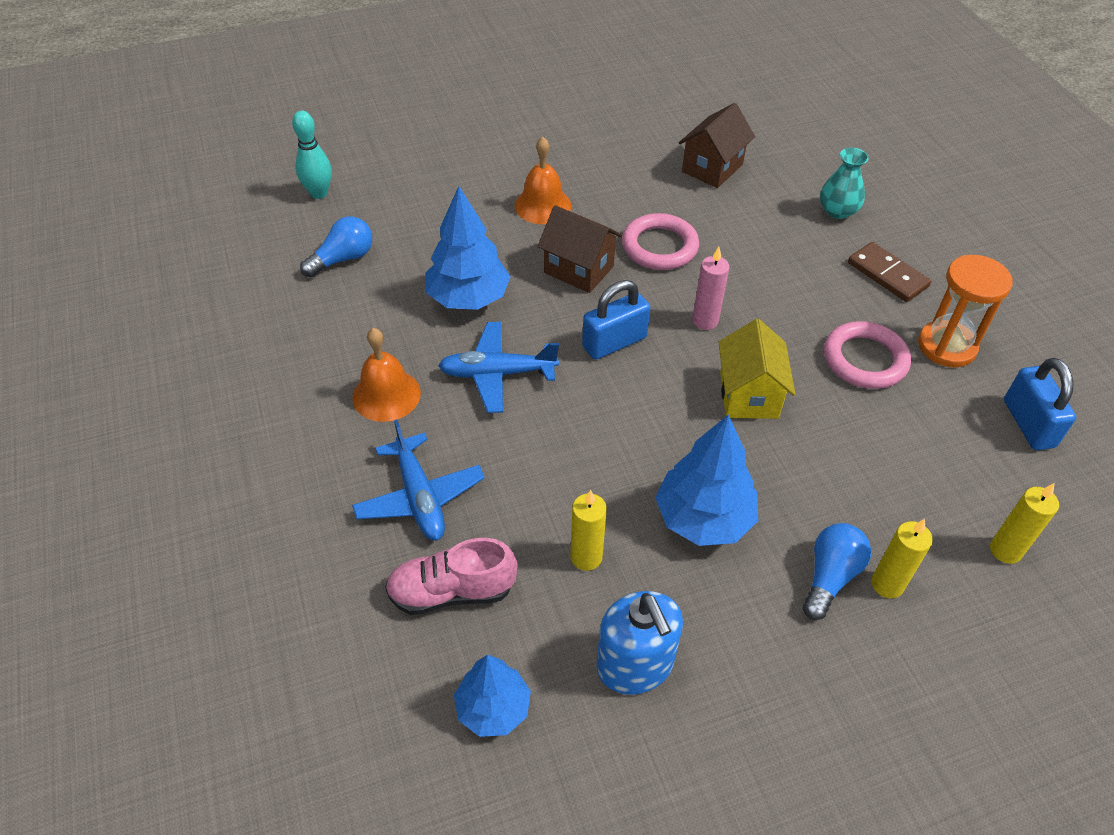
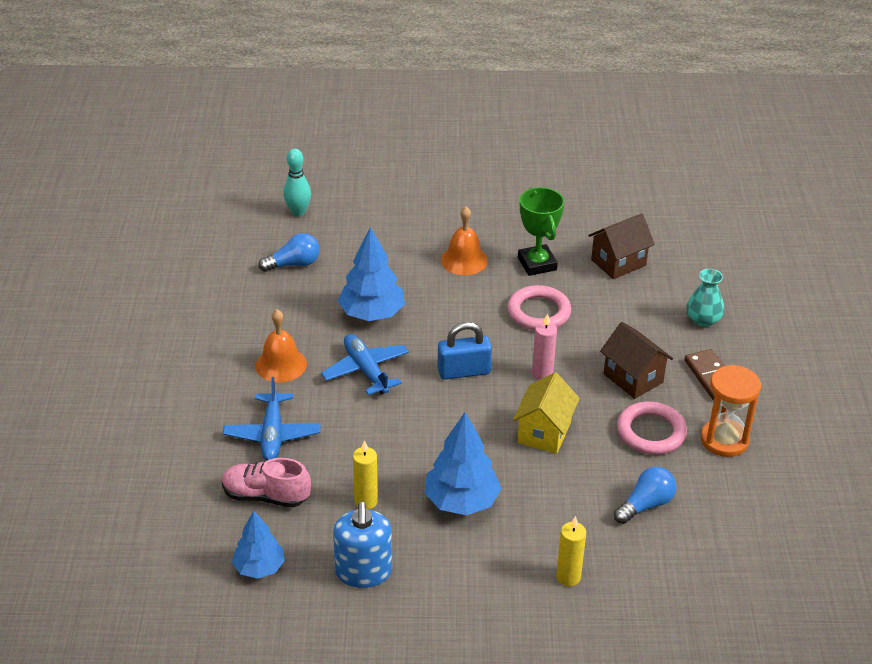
camera: 20 degrees right, 10 degrees down
blue plane [438,322,559,413] -> blue plane turned 45 degrees clockwise [321,334,409,395]
brown house [537,205,622,293] -> brown house moved to [600,322,673,399]
blue light bulb [803,523,871,620] -> blue light bulb moved to [614,467,676,524]
yellow candle [990,483,1059,564] -> none
blue padlock [1004,358,1076,450] -> none
none -> green trophy [518,187,564,276]

